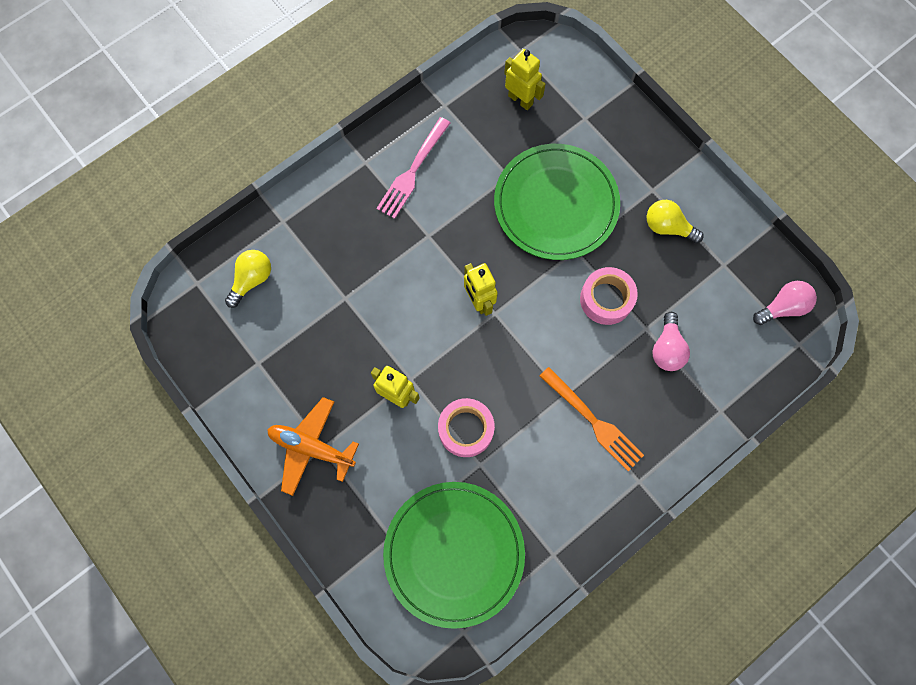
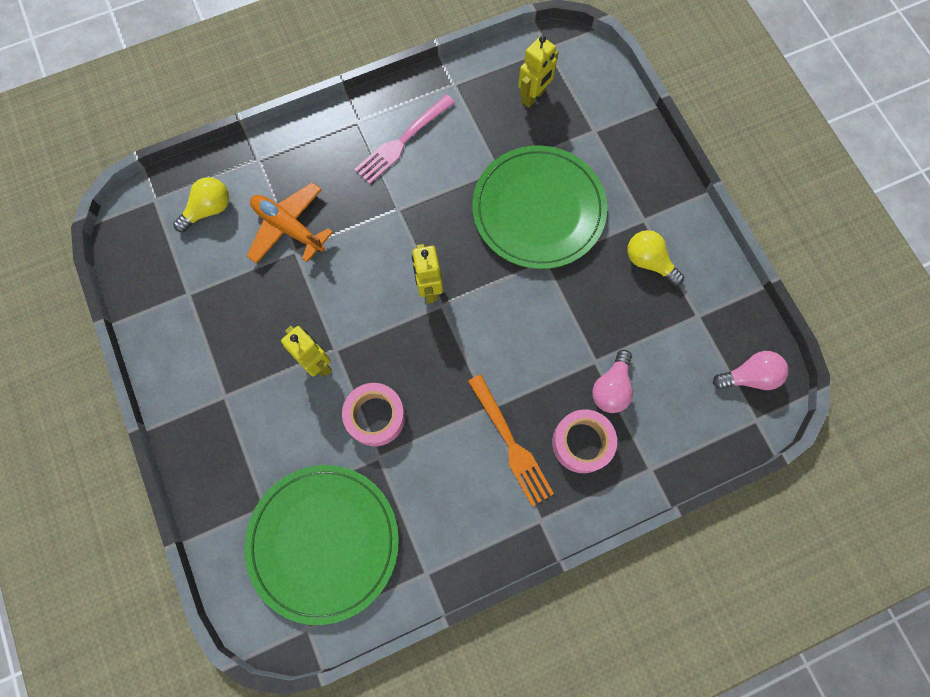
camera: 15 degrees right, 0 degrees up
orange plane [267,397,359,496] -> orange plane moved to [247,183,333,264]
yellow robot [504,49,545,110] -> yellow robot turned 75 degrees clockwise [518,36,559,107]
pink tape [580,267,638,325] -> pink tape moved to [552,409,617,473]

